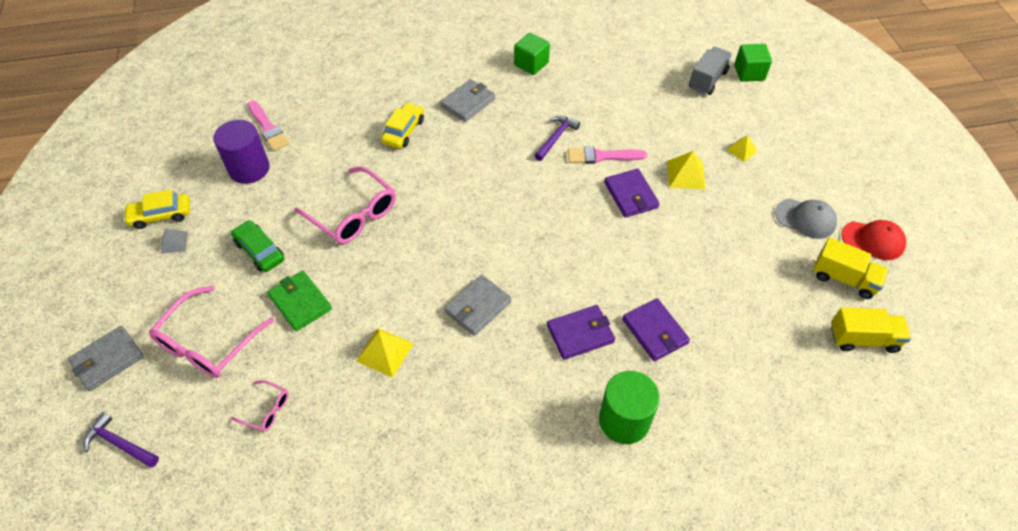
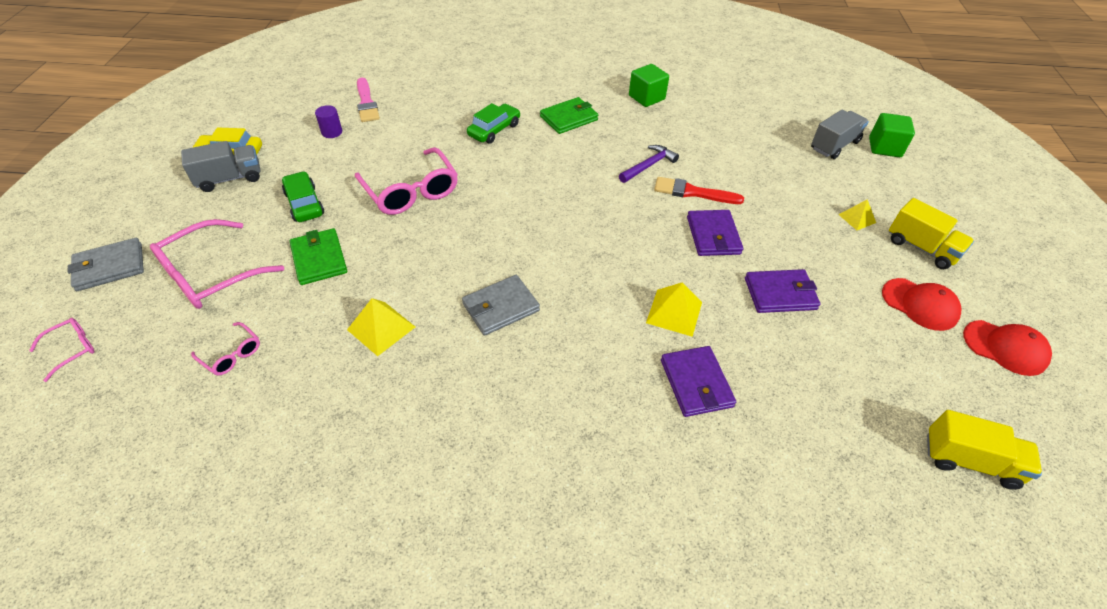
camera: 15 degrees right, 5 degrees down
purple hammer [83,412,159,467] -> pink glasses [29,318,95,382]
grey pyramid [160,228,188,254] -> grey truck [181,141,260,192]
purple cylinder [213,120,270,184] -> purple cylinder [315,105,342,138], size x0.49
yellow car [381,102,424,148] -> green car [467,103,520,144]
grey wallet [440,79,495,122] -> green wallet [540,97,598,134]
purple wallet [547,305,615,360] -> purple wallet moved to [745,269,821,313]
pink brush [568,146,647,164] -> red brush [654,177,744,204]
green cylinder [599,371,660,444] -> none
yellow pyramid [667,151,706,190] -> yellow pyramid moved to [646,282,702,337]
grey cap [775,199,837,239] -> red cap [882,278,961,331]
yellow truck [813,237,889,299] -> yellow truck moved to [889,198,974,269]

